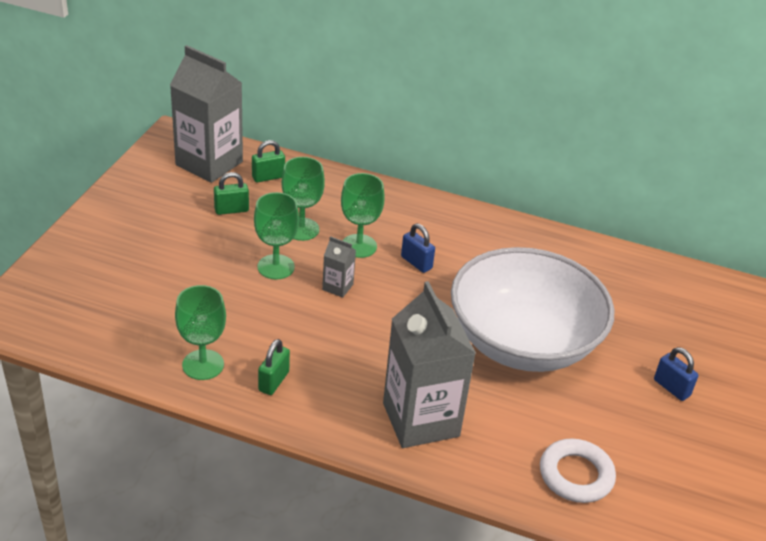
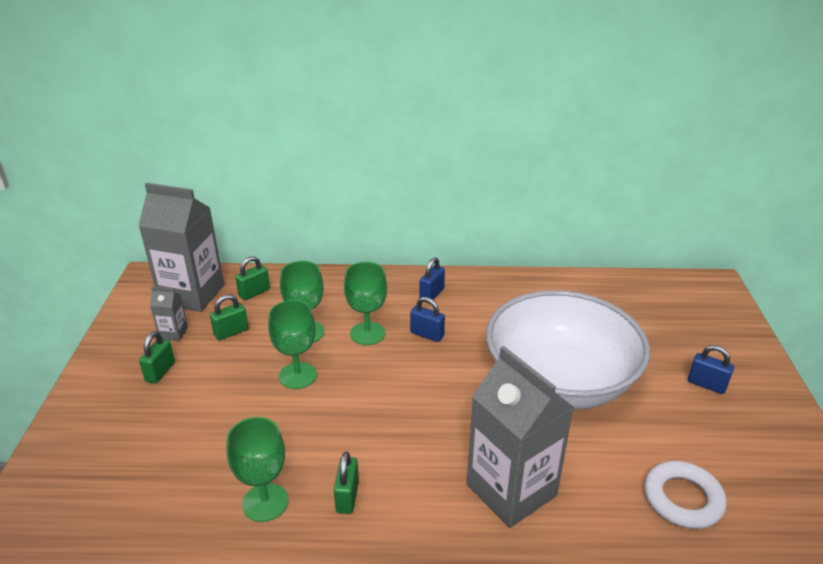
camera: 15 degrees left, 5 degrees down
grey carton [322,236,356,298] -> grey carton moved to [150,287,188,341]
none -> green padlock [139,331,175,384]
none -> blue padlock [419,257,445,303]

